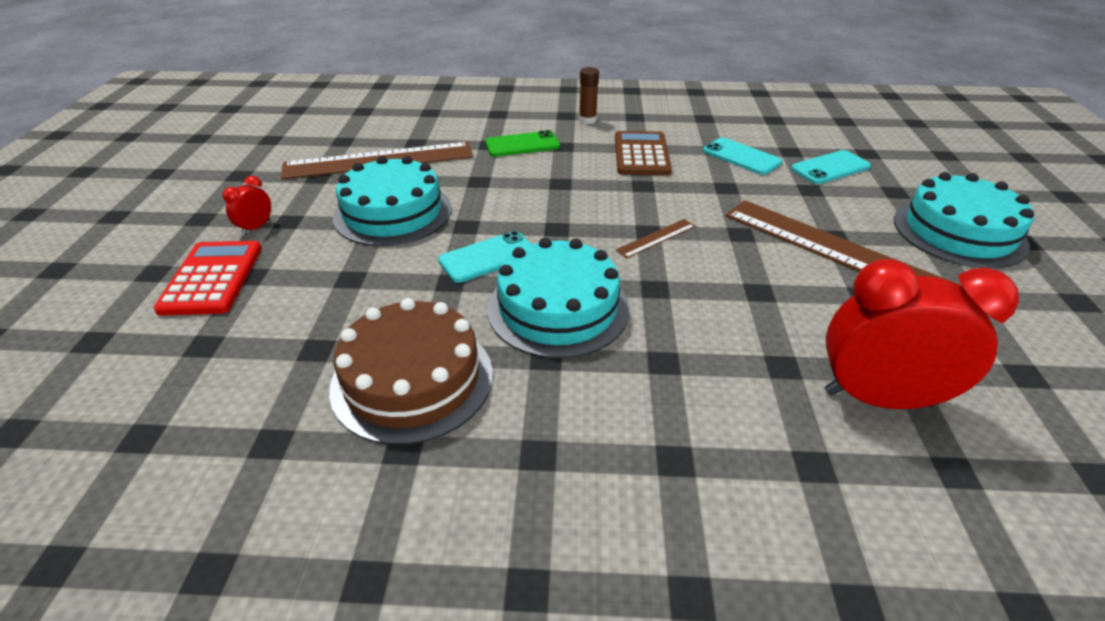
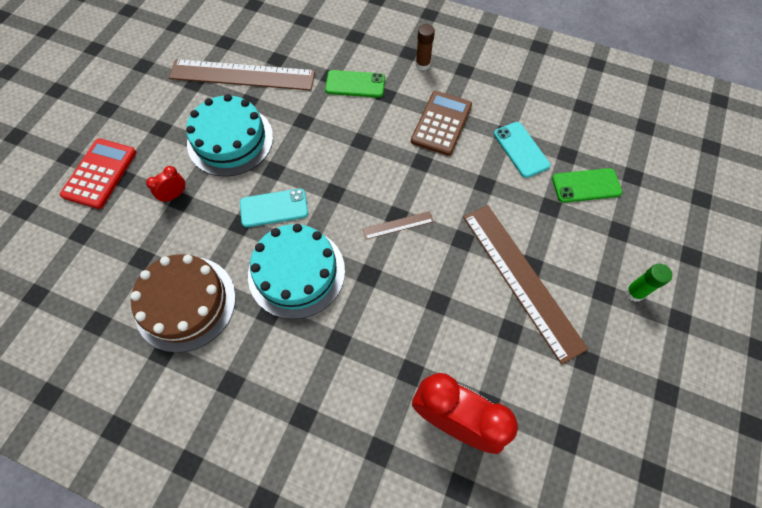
camera: 20 degrees right, 25 degrees up
red clock [223,176,271,235] -> red clock moved to [146,166,186,203]
turquoise phone [791,150,871,184] -> green phone [552,168,623,203]
turquoise cake [894,172,1034,268] -> green glue stick [625,264,672,302]

